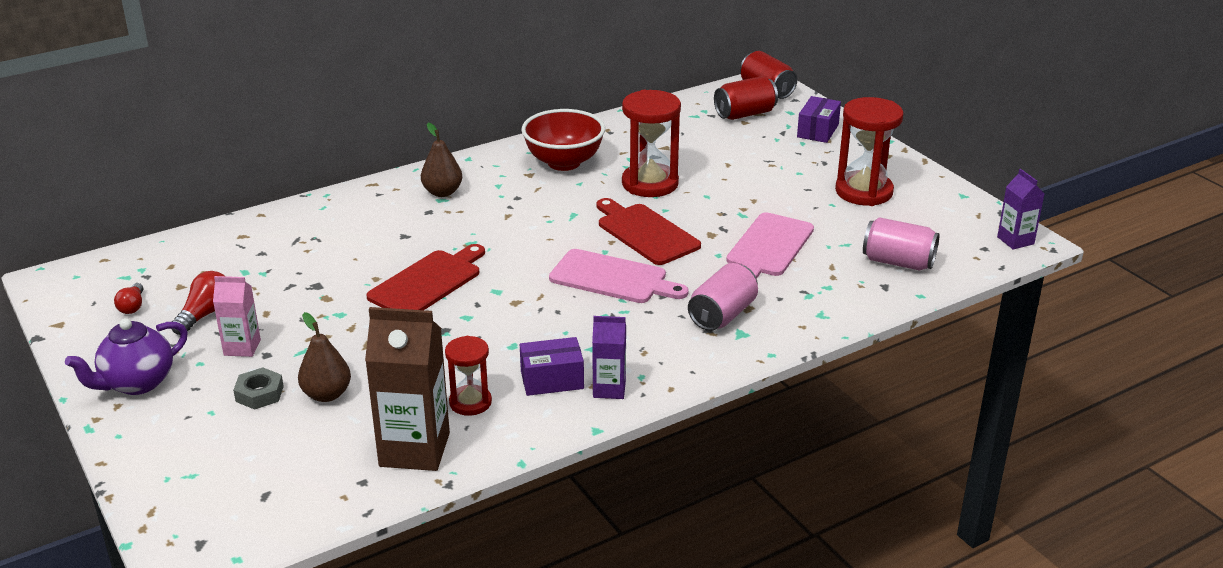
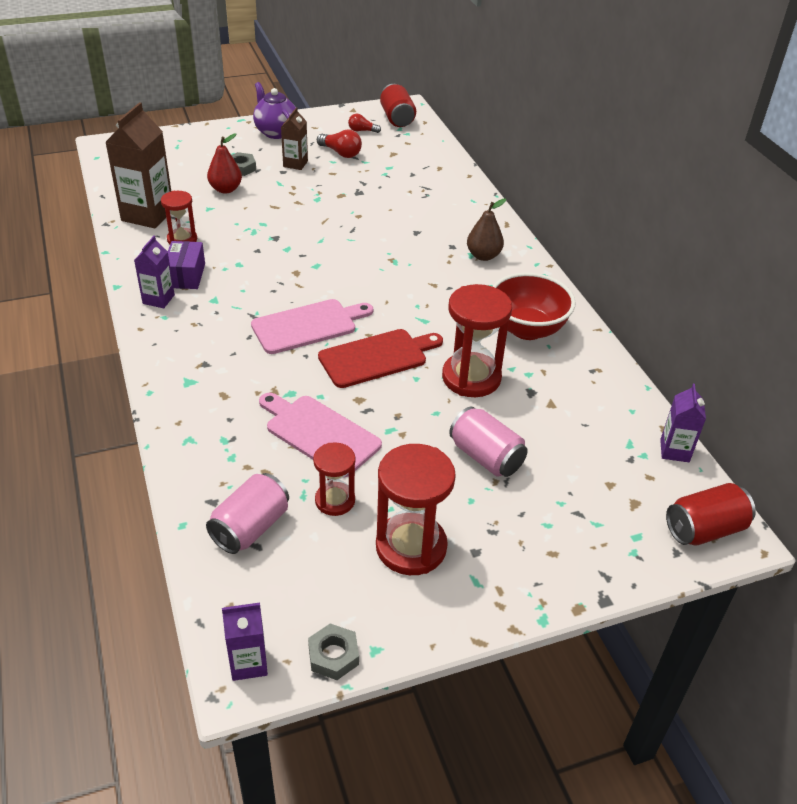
camera: 100 degrees right, 10 degrees up
pink carton [213,276,261,357] -> brown carton [281,107,308,170]
brown pear [298,312,351,402] -> red pear [207,133,242,193]
red cutting board [366,244,485,310] -> none
pink cutting board [549,249,689,303] -> pink cutting board turned 150 degrees counterclockwise [251,299,373,354]
pink can [688,263,758,331] -> pink can moved to [449,407,528,477]
red can [714,76,778,120] -> red can moved to [380,84,416,127]
purple box [797,96,841,143] -> none
none -> grey nut [308,623,359,680]
none -> red hourglass [313,442,356,516]
none -> purple carton [660,384,706,462]

